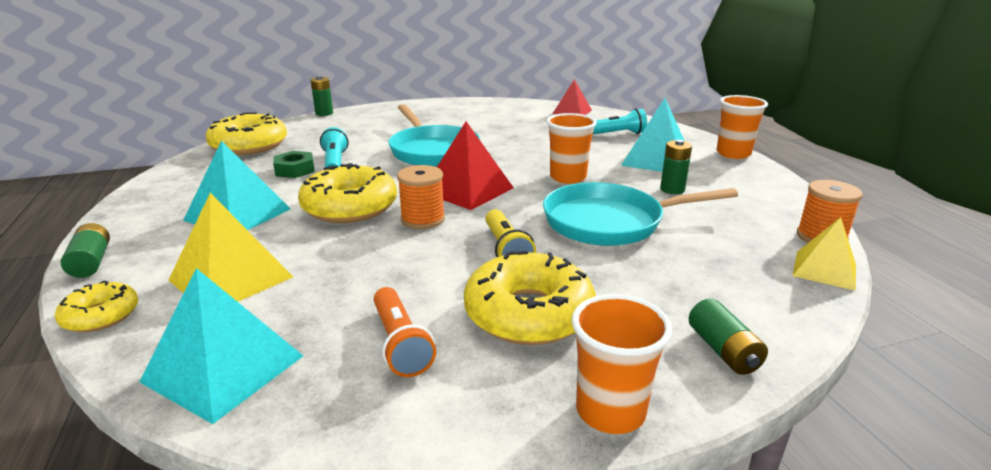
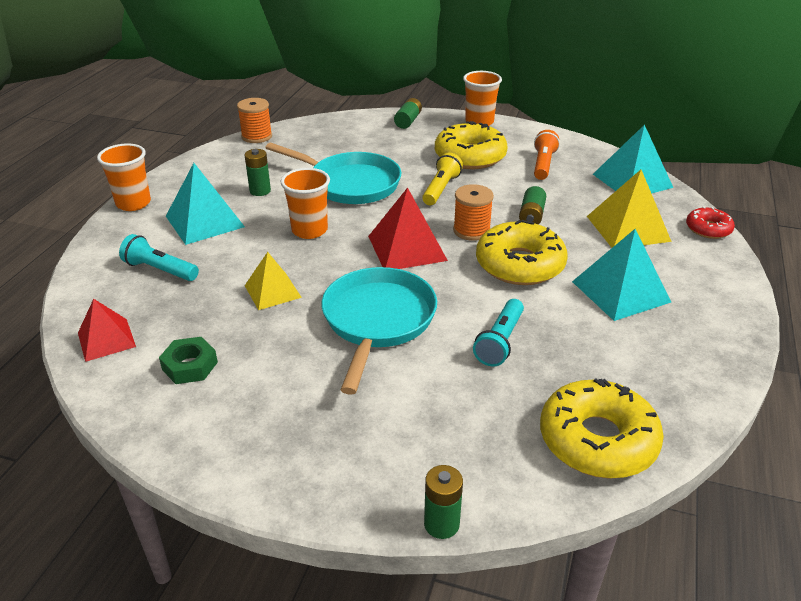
camera: 145 degrees left, 10 degrees up
yellow donut [55,280,138,332] -> red donut [686,206,735,239]
green battery [61,223,110,278] -> green battery moved to [519,186,546,224]
green nut [273,151,315,178] -> green nut moved to [159,337,218,384]
yellow pyramid [793,217,856,291] -> yellow pyramid moved to [245,252,302,310]

